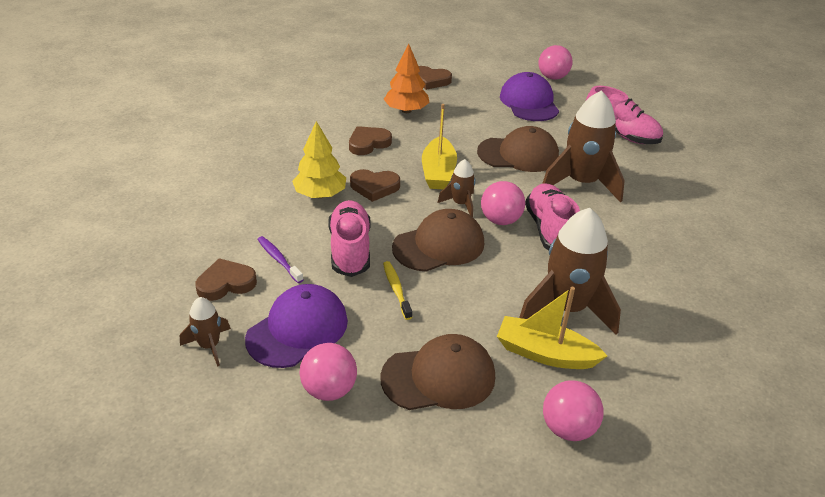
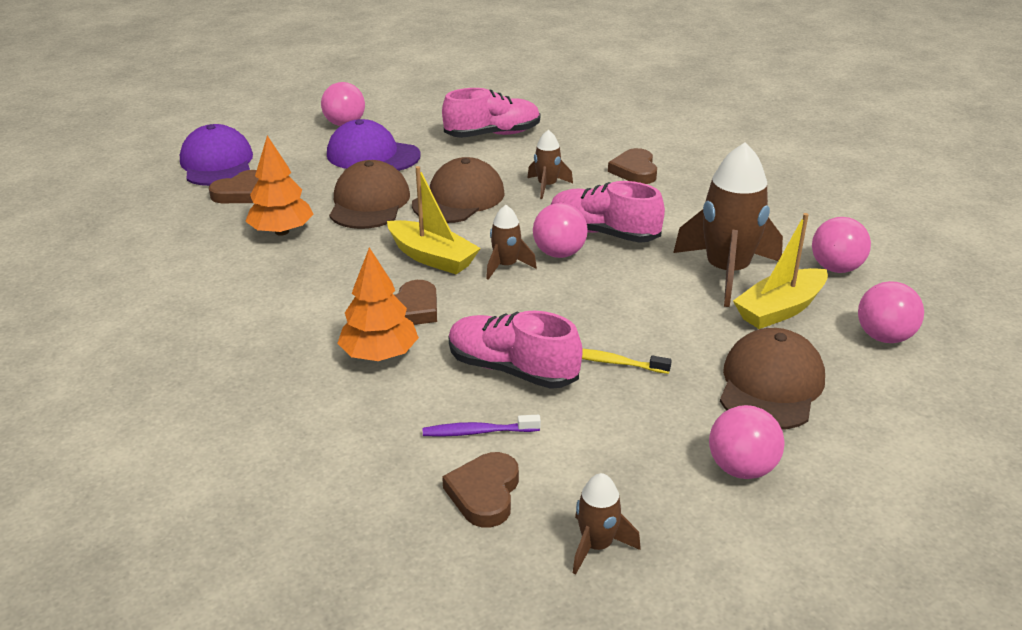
camera: 55 degrees left, 5 degrees down
purple cap [245,284,348,368] -> purple cap moved to [180,124,253,186]
yellow tree [292,121,346,198] -> orange tree [337,247,419,361]
brown heart [349,126,392,155] -> brown heart moved to [608,148,657,184]
brown cap [392,209,484,272] -> brown cap moved to [329,160,410,229]
brown rocket [542,90,625,203] -> brown rocket [527,130,573,199], size x0.50
none -> pink ball [812,217,871,273]

